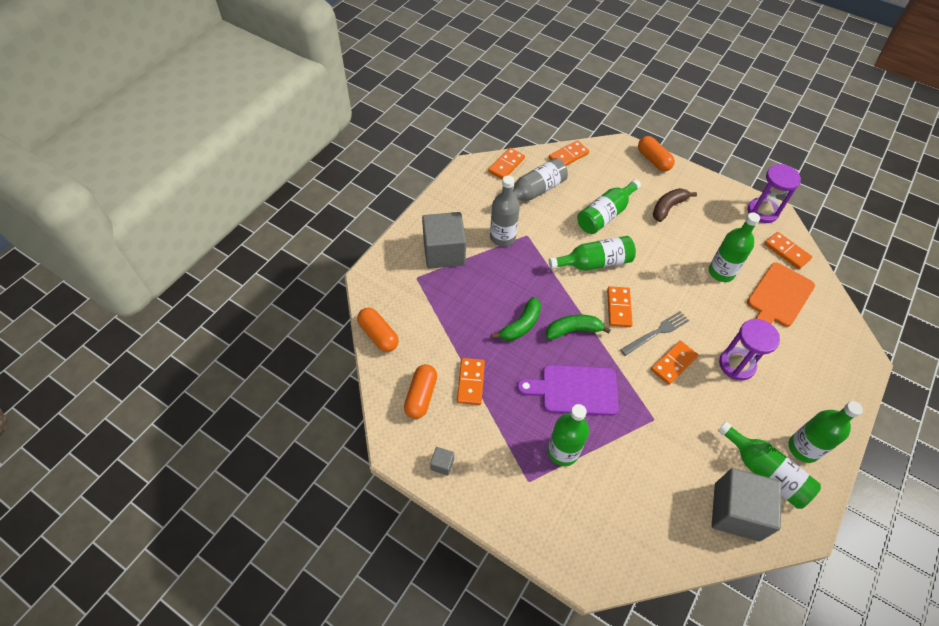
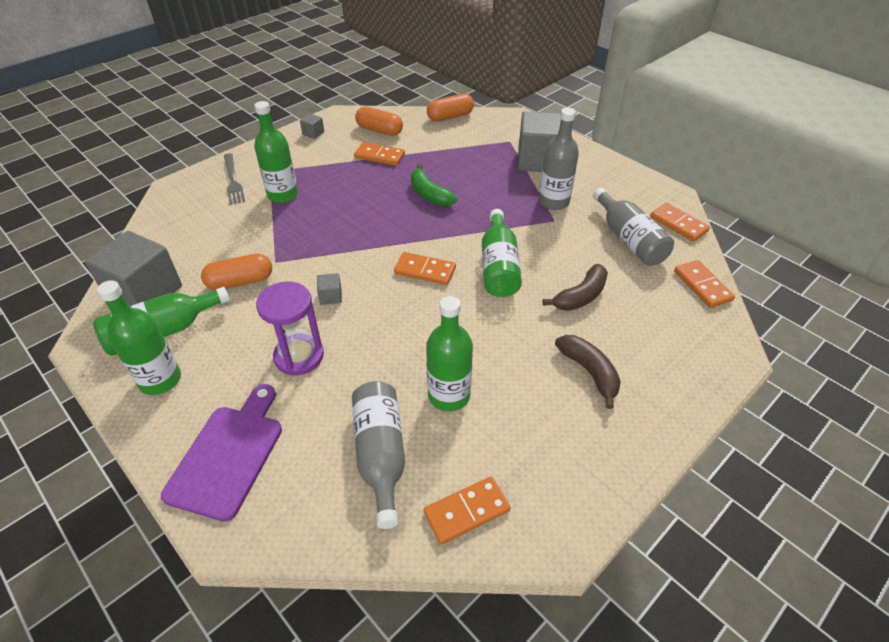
camera: 105 degrees right, 10 degrees down
purple cutting board [517,365,619,416] -> purple cutting board moved to [161,384,282,522]
green banana [546,315,611,340] -> none
green bottle [577,179,641,234] -> brown banana [543,264,608,311]
grey fork [620,311,689,356] -> grey fork moved to [224,153,245,205]
orange capsule [638,136,675,171] -> orange capsule moved to [201,254,272,290]
orange domino [651,341,698,385] -> grey cube [317,273,342,305]
orange cutting board [747,262,815,327] -> grey bottle [352,381,405,529]
purple hourglass [748,164,801,223] -> none

